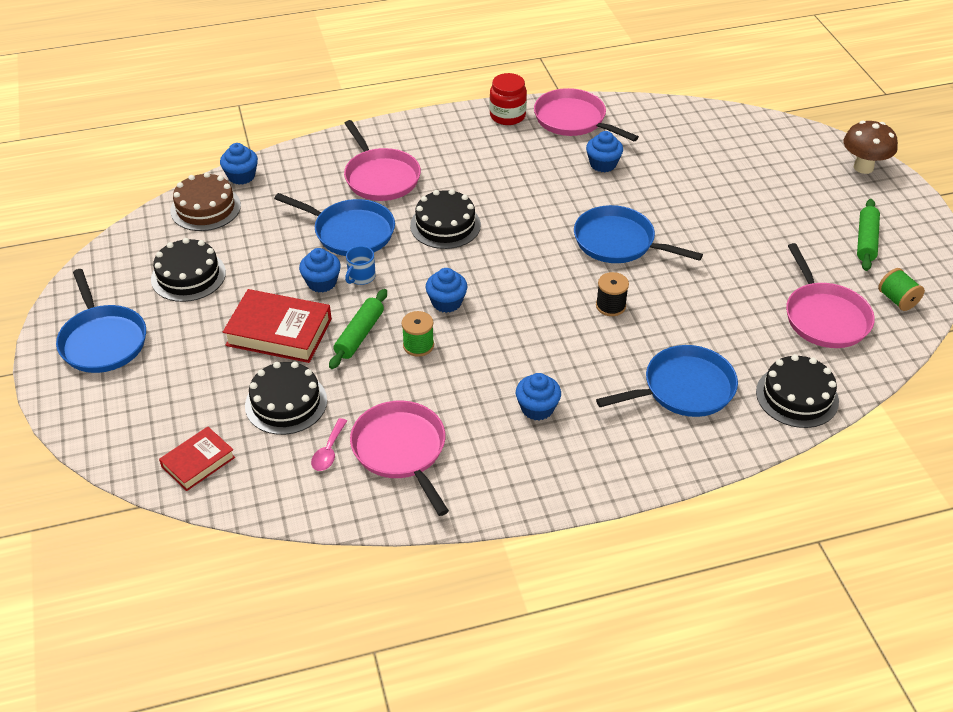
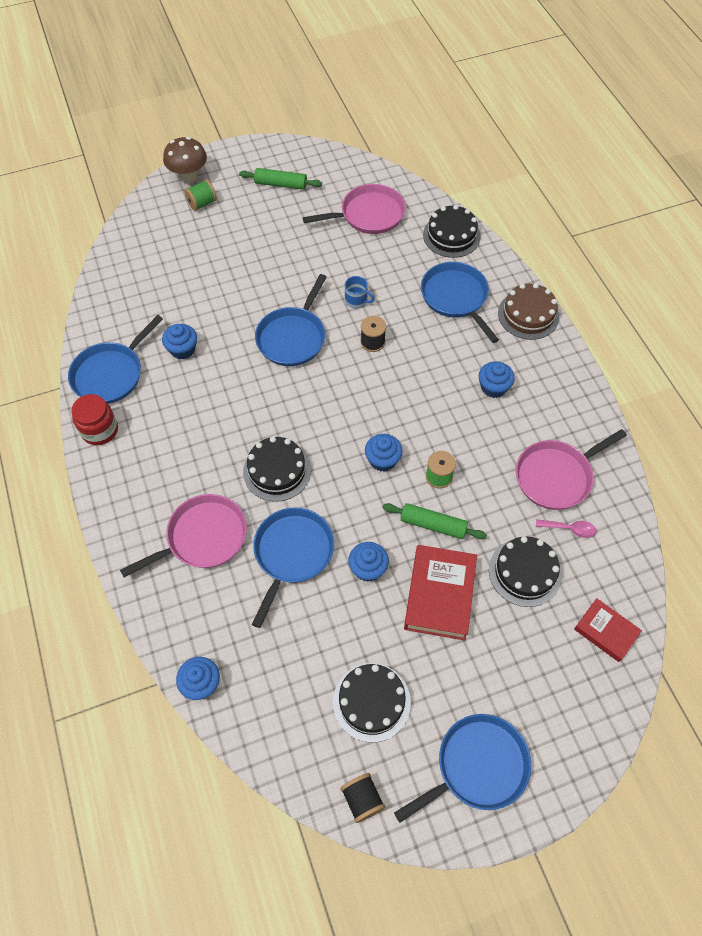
camera: 95 degrees left, 15 degrees up
brown cake [170,172,241,231] -> brown cake moved to [498,283,559,340]
blue mug [345,246,376,285] -> blue mug moved to [345,276,375,308]
pink pan [534,88,639,141] -> blue pan [68,315,163,404]
green spool [878,268,925,311] -> green spool moved to [184,180,217,211]
none -> black spool [340,773,385,823]

